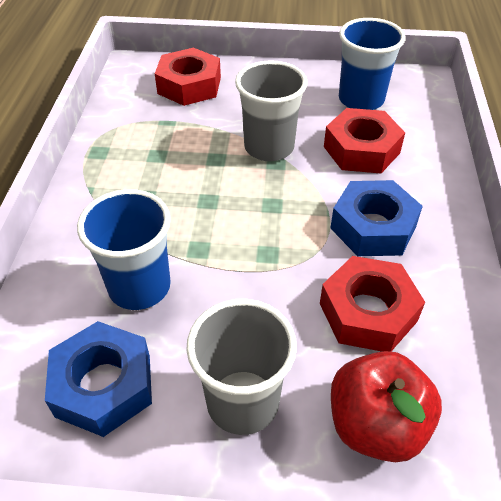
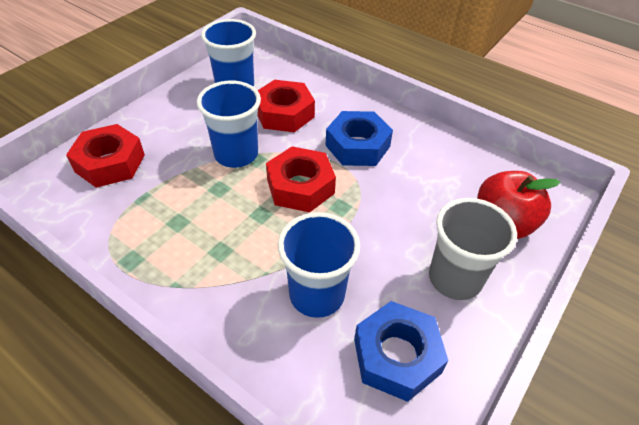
camera: 60 degrees left, 0 degrees up
grey cup [235,60,308,161] -> blue cup [197,81,261,168]
red nut [320,256,425,352] -> red nut moved to [266,146,336,212]

